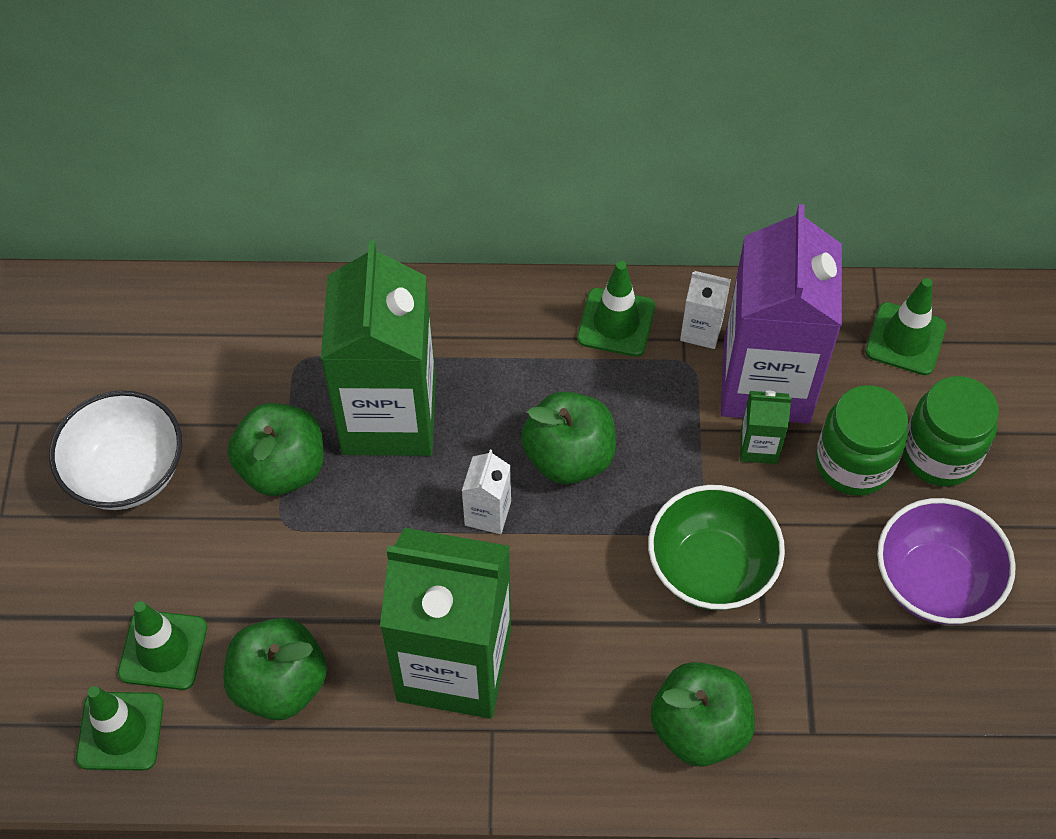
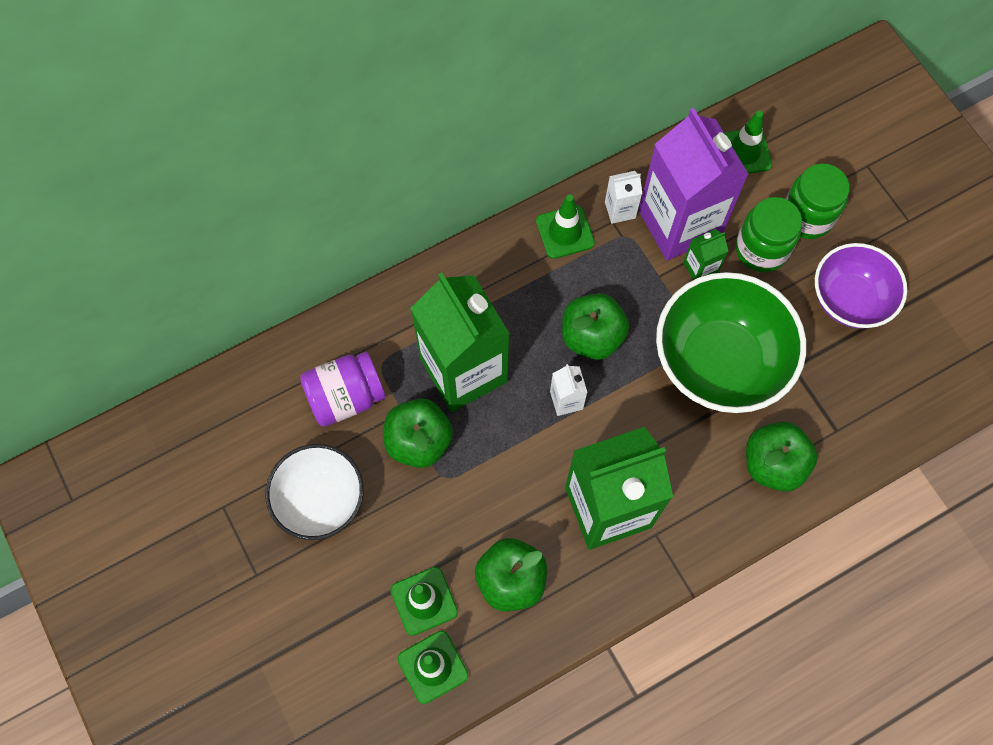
camera: 30 degrees left, 10 degrees up
green bowl [648,485,785,610] -> green bowl [656,272,806,413], size x1.57
none -> purple jar [300,352,386,427]

